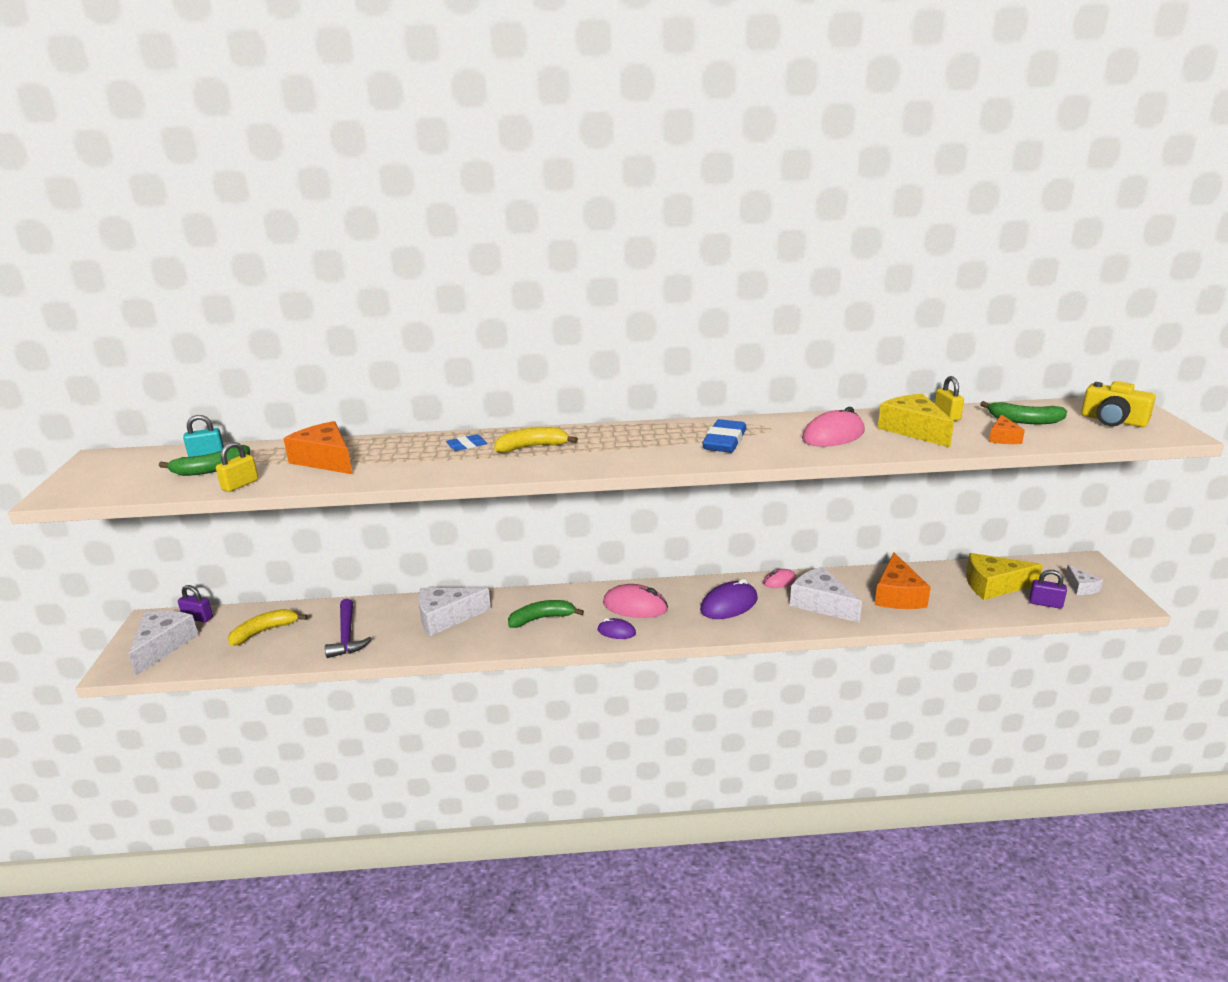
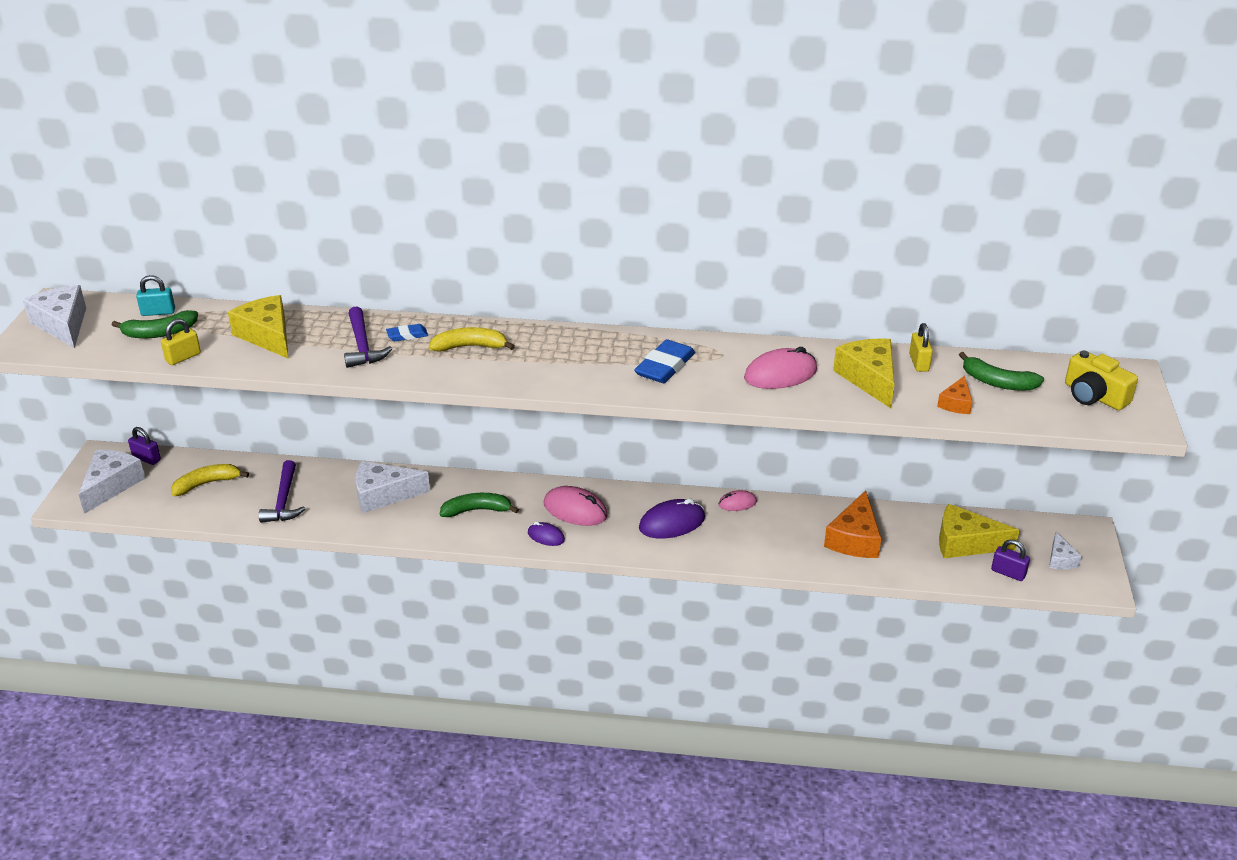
camera: 10 degrees right, 10 degrees up
orange cheese [283,421,352,474] -> yellow cheese [228,295,289,359]
white cheese [790,567,862,623] -> white cheese moved to [23,285,86,348]
none -> purple hammer [344,306,392,368]

